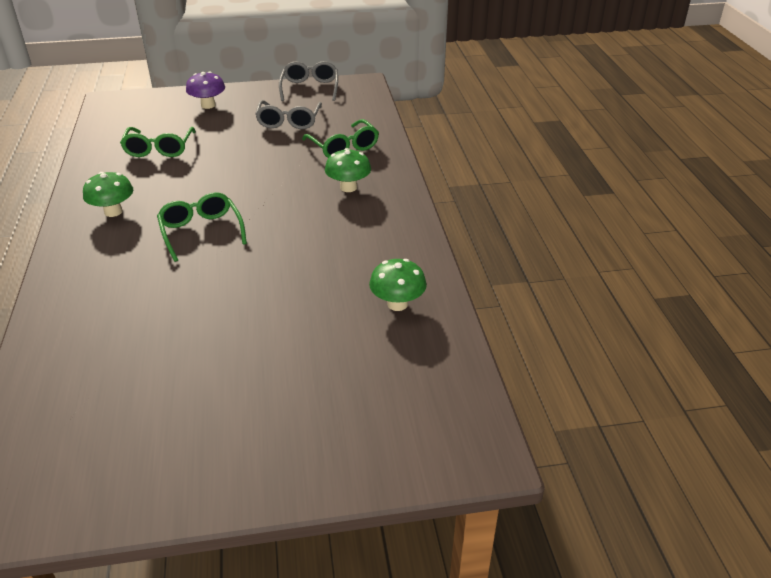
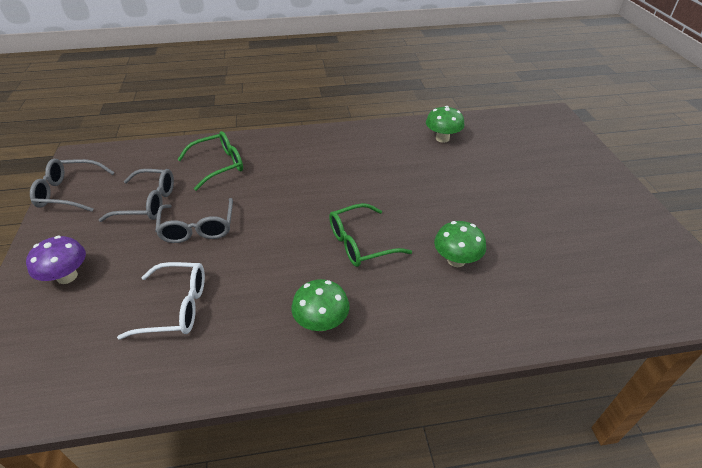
camera: 90 degrees left, 5 degrees up
green glasses [120,127,196,157] -> white glasses [117,262,205,340]
green mushroom [325,148,371,192] -> green mushroom moved to [434,221,486,267]
none -> grey glasses [155,198,233,243]

